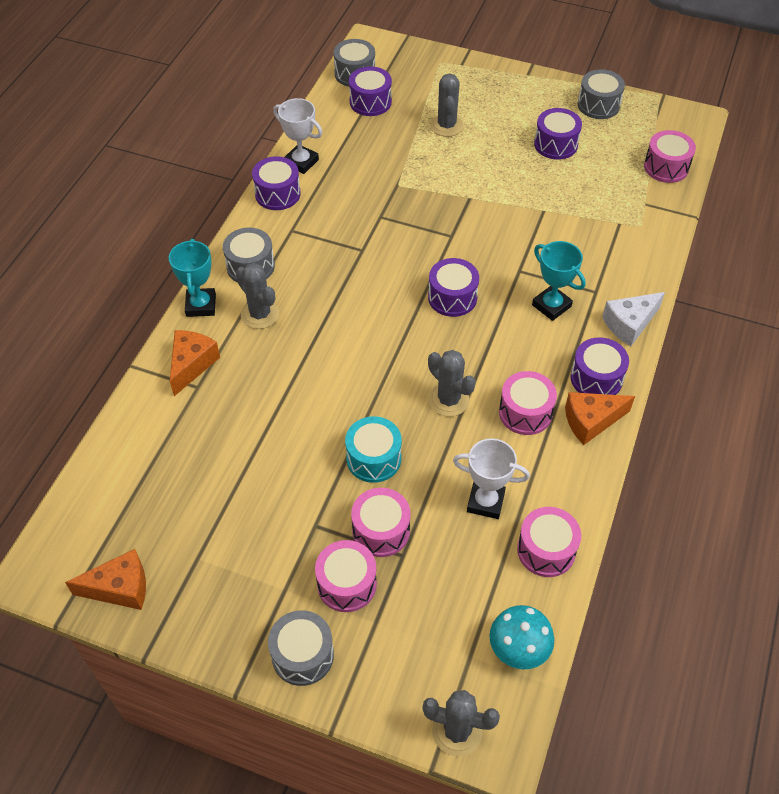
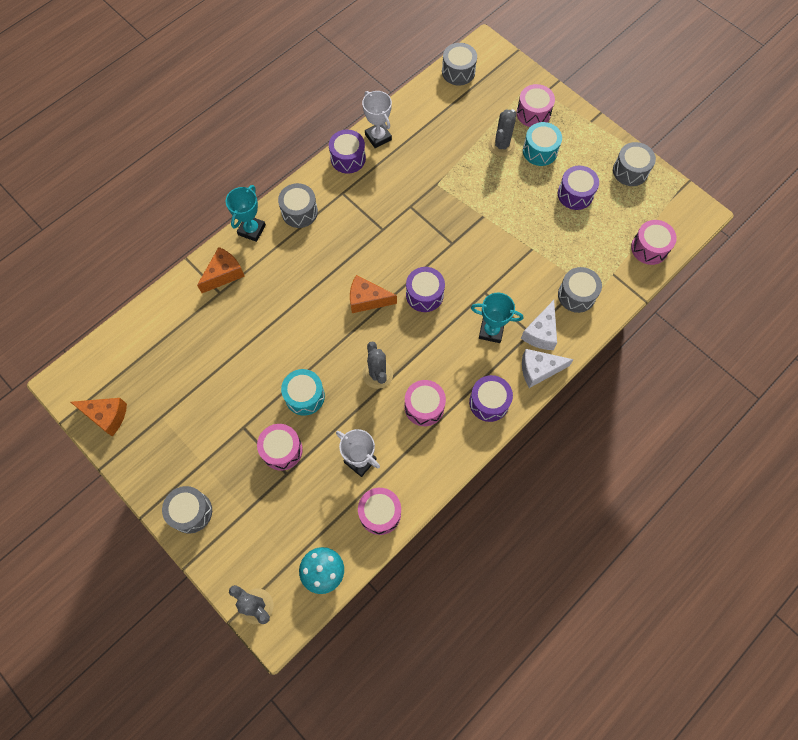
camera: 25 degrees right, 15 degrees up
grey cactus [236,263,279,329] -> none
pink drum [315,540,377,612] -> pink drum moved to [516,84,555,127]
purple drum [349,66,392,116] -> none
turquoise trophy [532,241,586,321] -> turquoise trophy turned 60 degrees counterclockwise [471,293,523,343]
orange cheese [565,392,635,445] -> orange cheese moved to [350,275,397,313]
none -> white cheese [521,300,557,350]
none -> turquoise drum [523,122,562,166]
none -> grey drum [558,267,602,313]

